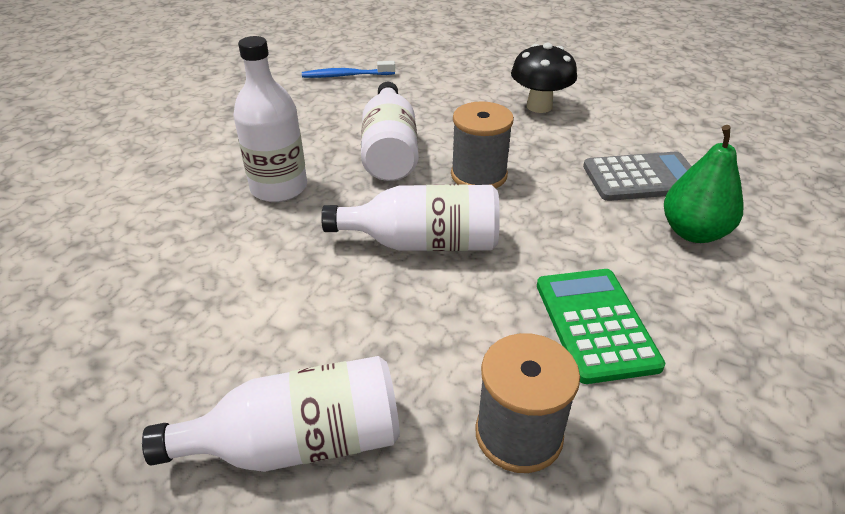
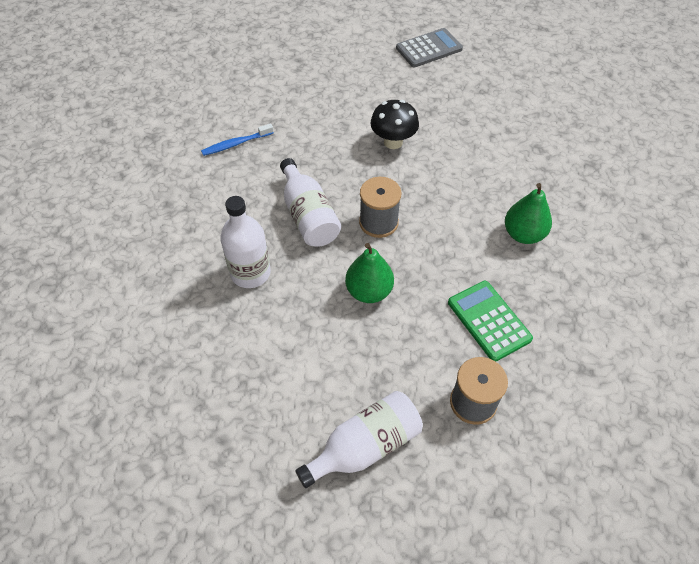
camera: 20 degrees left, 15 degrees up
white bottle [321,184,500,251] -> green pear [345,243,394,303]
grey calculator [583,152,692,201] -> grey calculator moved to [396,28,463,67]

